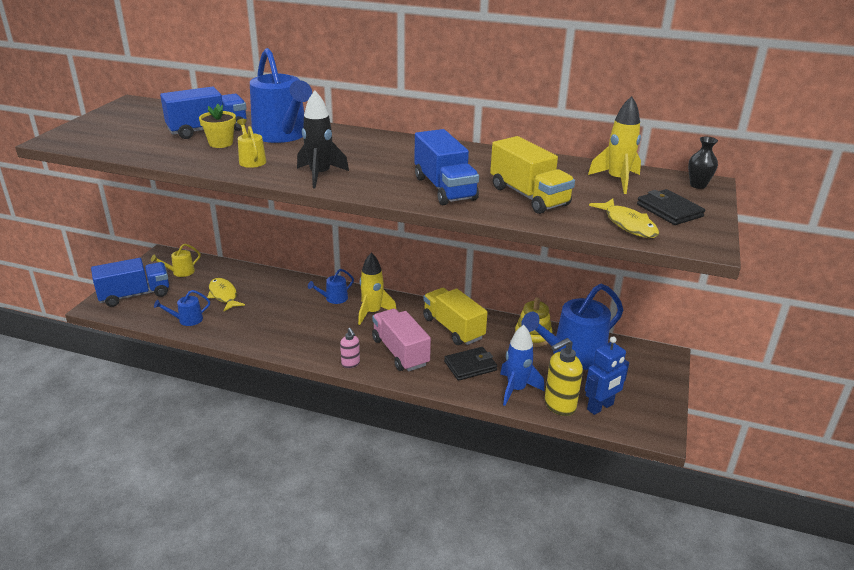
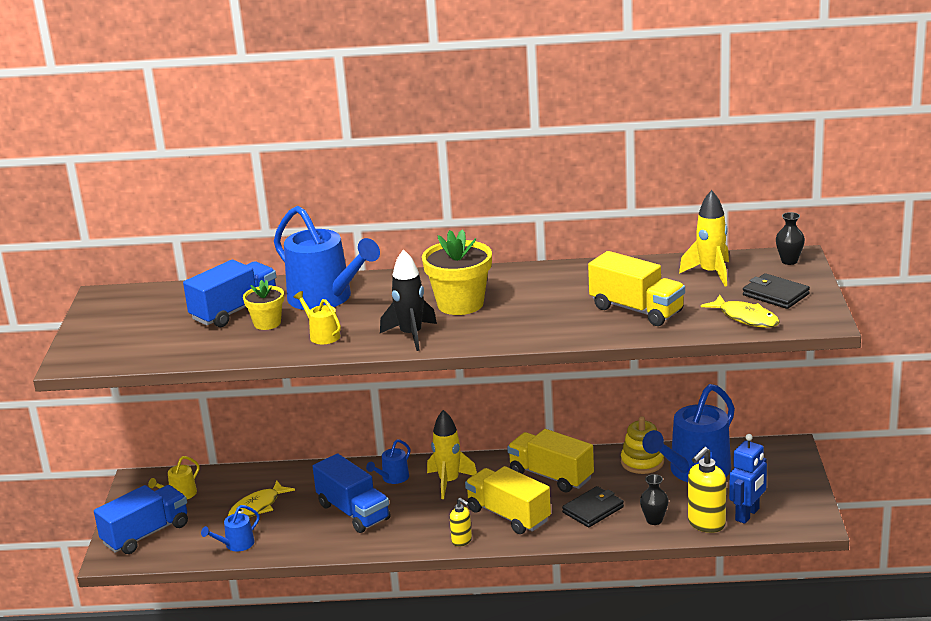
camera: 15 degrees left, 5 degrees down
yellow fish [207,278,245,311] -> yellow fish turned 90 degrees counterclockwise [228,480,295,518]
pink soap dispenser [340,328,360,368] -> yellow soap dispenser [450,498,472,547]
pink truck [372,309,431,371] -> yellow truck [465,466,551,534]
blue truck [414,129,479,205] -> blue truck moved to [312,453,391,533]
blue rocket [500,325,544,406] -> black vase [640,474,669,525]
none -> yellow flower pot [422,229,492,315]

